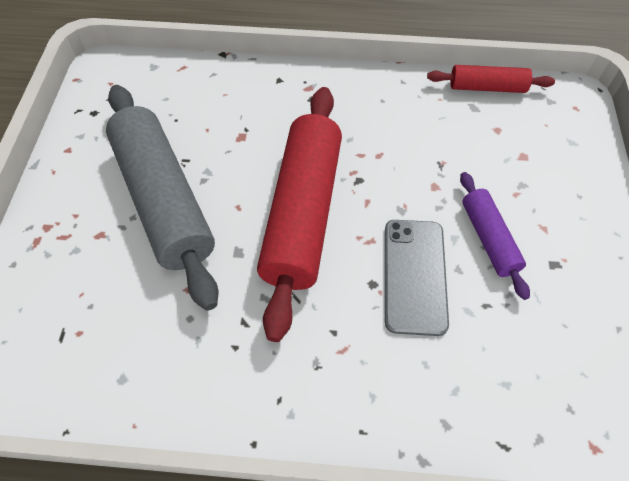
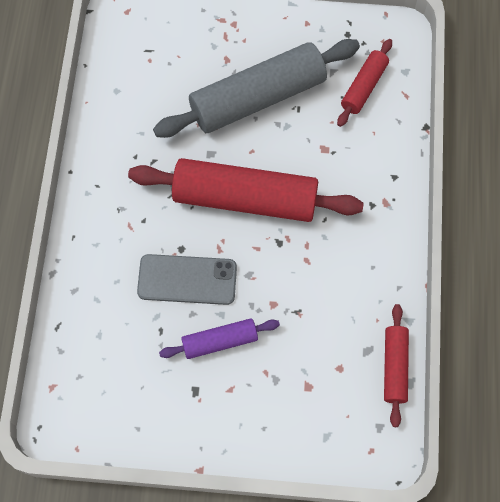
camera: 90 degrees right, 10 degrees up
none -> red rolling pin [337,39,392,127]

